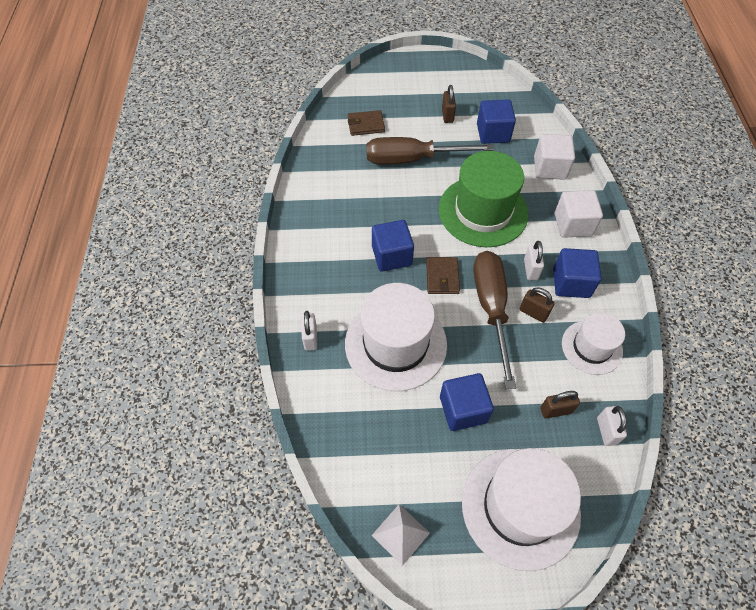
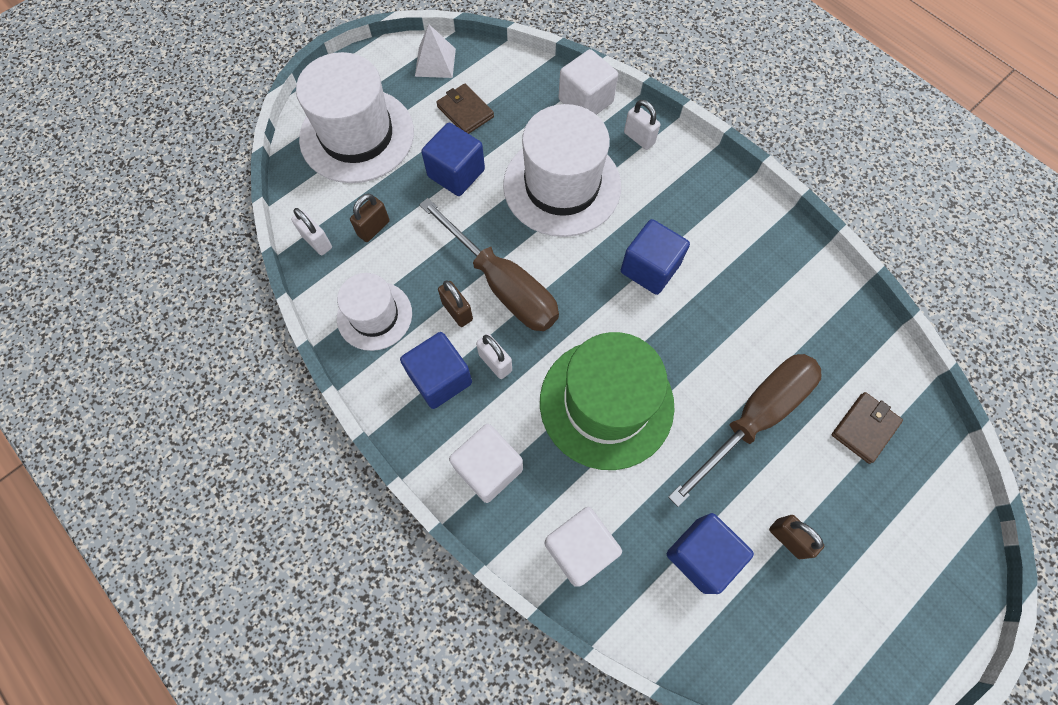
camera: 140 degrees right, 10 degrees up
brown wallet [426,257,460,294] -> brown wallet moved to [436,84,494,134]
brown padlock [520,287,555,323] -> brown padlock turned 60 degrees clockwise [438,281,473,327]
none -> white cube [559,49,618,115]

